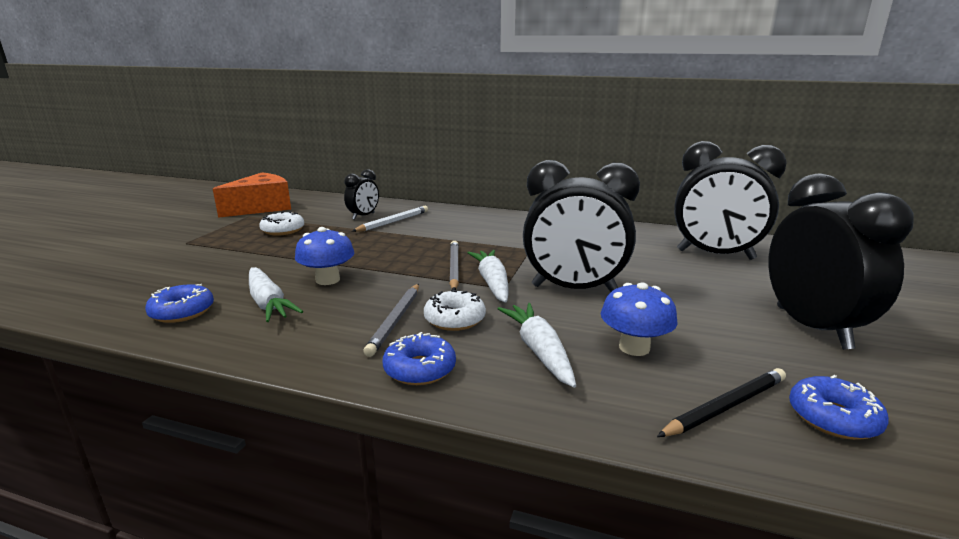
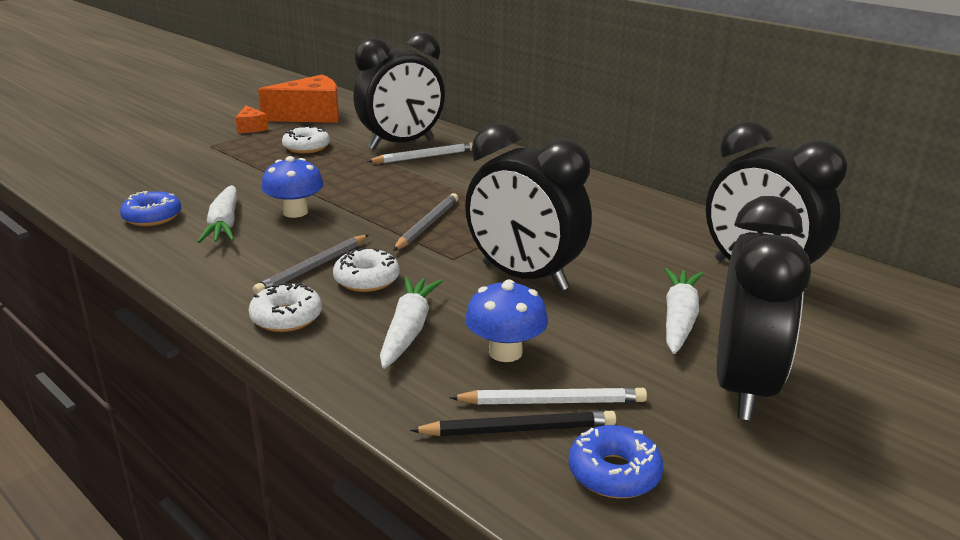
camera: 25 degrees right, 5 degrees up
black clock [344,169,379,220] -> black clock [354,32,445,150], size x2.02
blue donut [382,332,456,385] -> white donut [249,283,322,332]
white carrot [467,250,508,303] -> white carrot moved to [664,268,703,354]
none -> orange cheese [235,106,268,133]
none -> white pencil [449,387,647,405]

